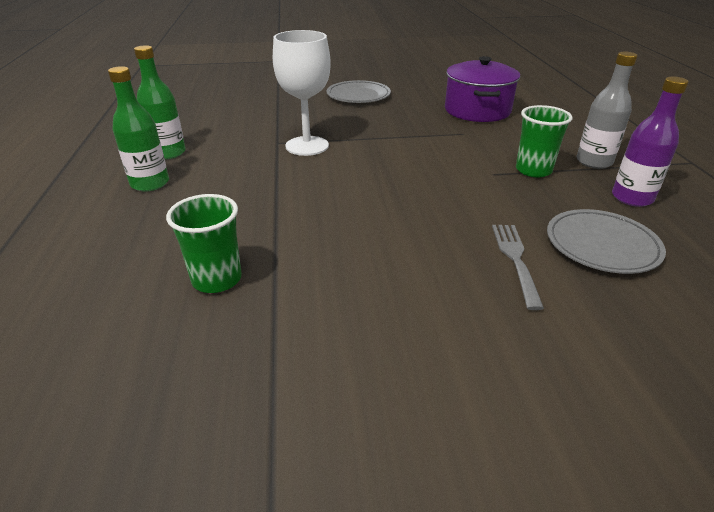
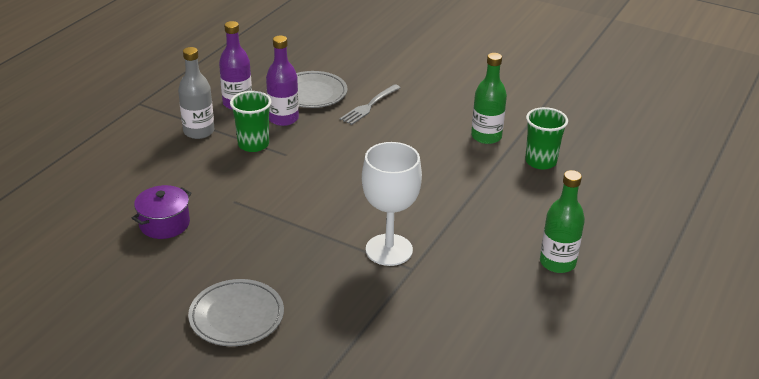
camera: 145 degrees left, 0 degrees up
green bottle [134,45,186,159] -> green bottle moved to [471,53,507,144]
purple pot [445,56,520,122] -> purple pot [132,185,192,239], size x0.62
none -> purple bottle [266,36,299,126]

